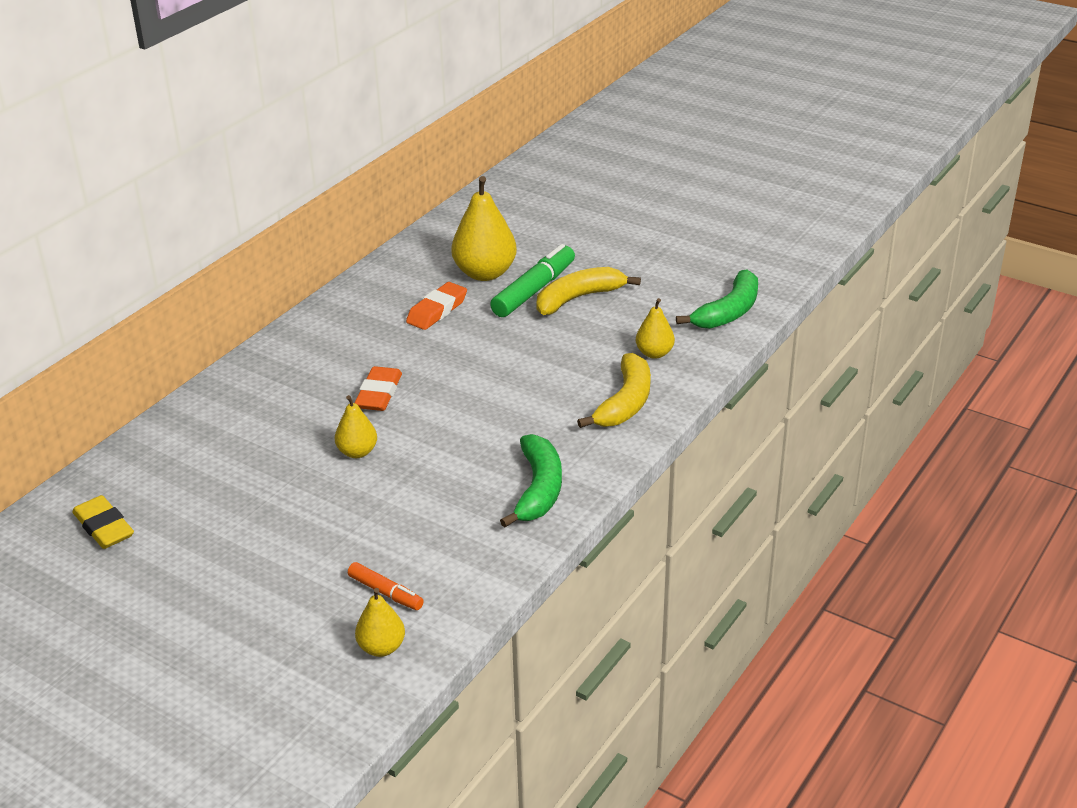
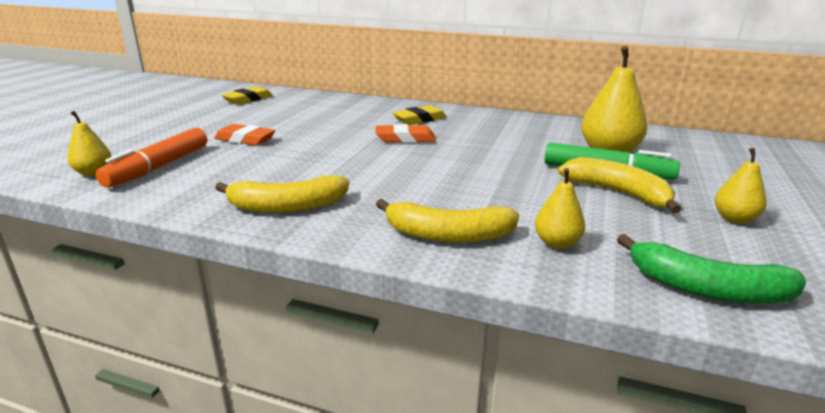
camera: 75 degrees right, 10 degrees down
yellow pear [335,395,377,458] -> yellow pear moved to [715,148,767,224]
orange marker [348,562,424,610] -> orange marker [96,128,207,188], size x1.79
orange eraser [406,282,467,330] -> orange eraser moved to [214,124,275,146]
green banana [500,434,562,528] -> yellow banana [215,176,349,213]
none -> yellow eraser [392,105,447,125]

